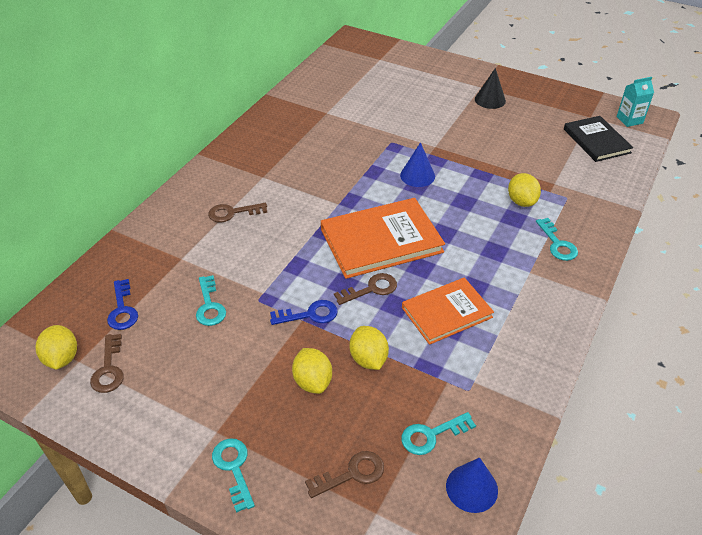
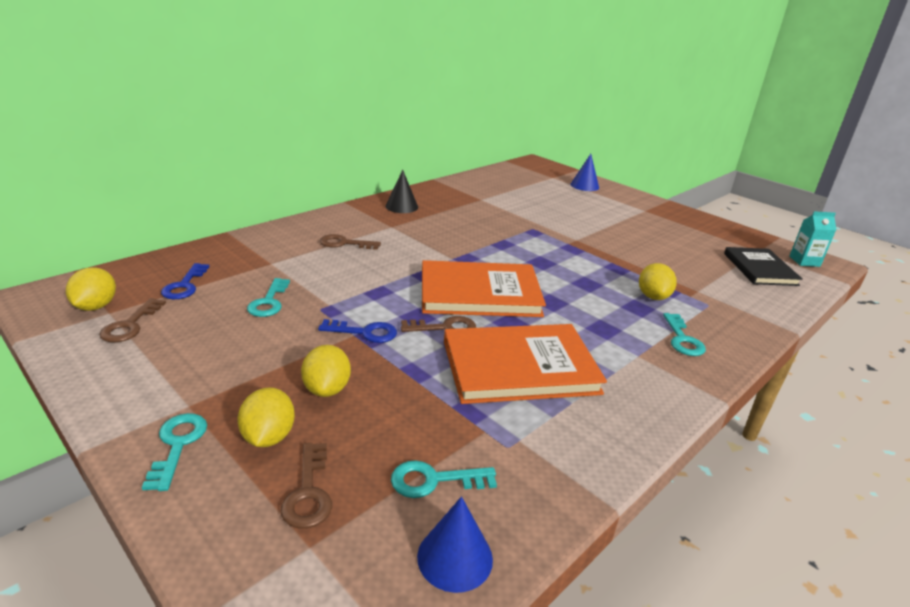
camera: 15 degrees right, 15 degrees down
brown key [305,451,384,498] -> brown key turned 90 degrees clockwise [280,443,332,529]
yellow lemon [350,326,389,370] -> yellow lemon moved to [237,387,295,447]
blue cone [400,142,435,187] -> blue cone moved to [570,154,599,191]
orange book [402,277,494,345] -> orange book [444,324,607,404], size x1.53
black cone [475,68,506,109] -> black cone moved to [385,170,418,213]

